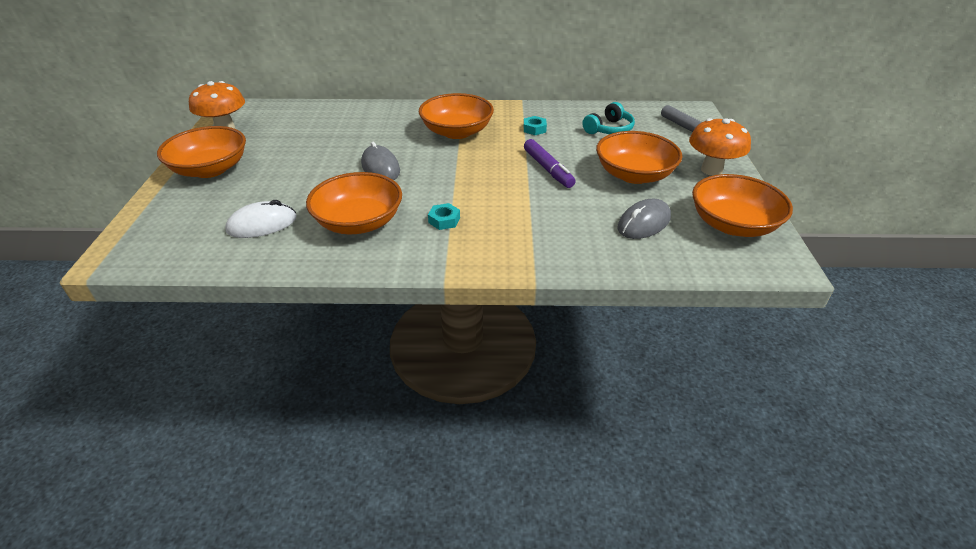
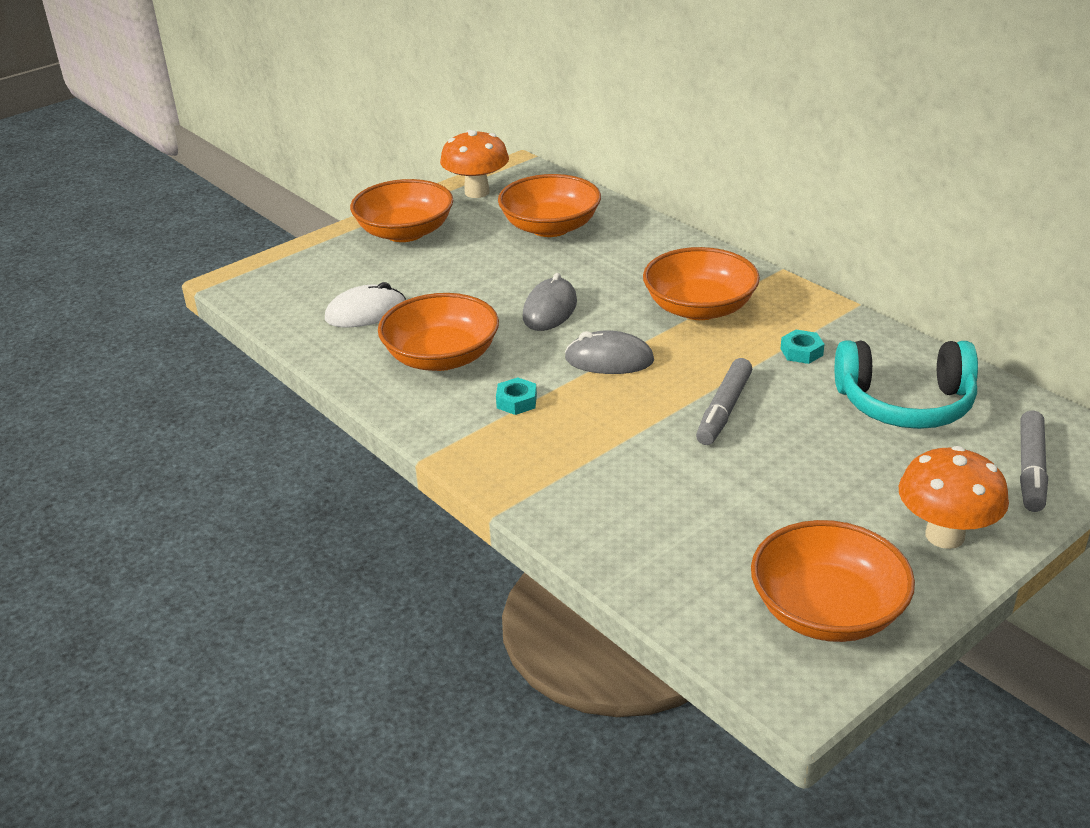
camera: 50 degrees right, 5 degrees down
white mouse [225,200,296,238] -> white mouse turned 45 degrees counterclockwise [325,282,406,327]
purple marker [524,139,576,188] -> grey marker [696,358,752,445]
turquoise headphones [582,102,635,134] -> turquoise headphones [835,340,978,429], size x1.61
orange bowl [596,131,682,184] -> orange bowl moved to [498,174,601,237]
grey mouse [617,199,671,239] -> grey mouse moved to [565,330,654,374]

